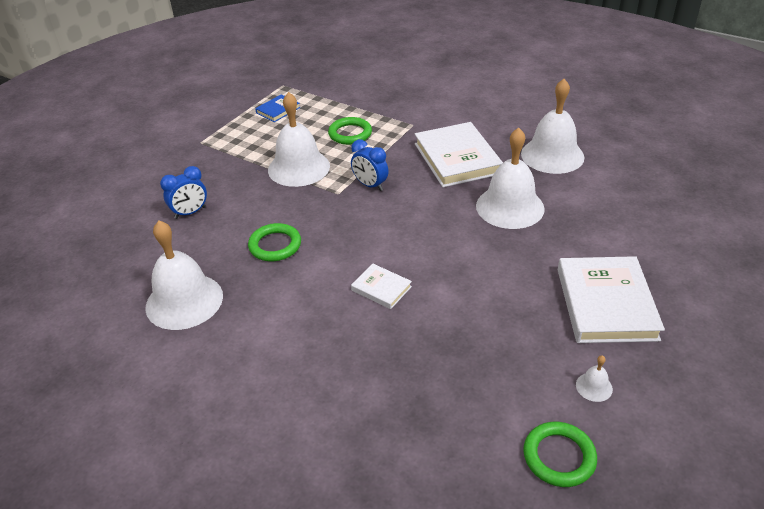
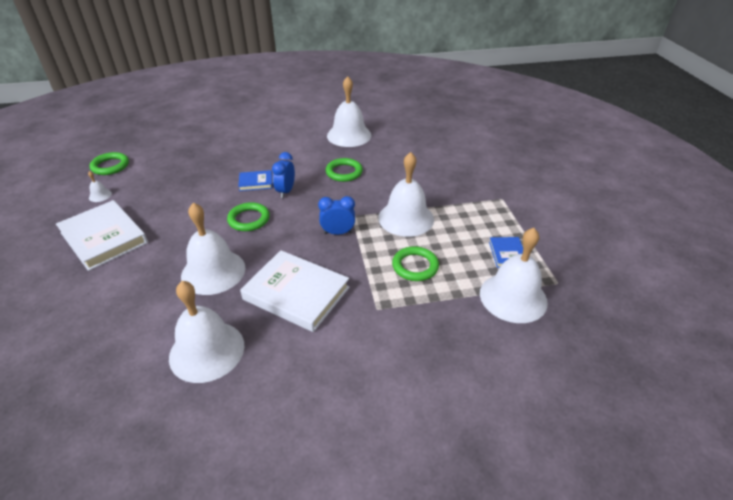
camera: 135 degrees right, 0 degrees up
blue clock [160,166,207,219] -> blue clock moved to [272,152,295,198]
white book [351,264,412,309] -> blue book [238,170,272,191]
none -> green ring [227,202,270,231]
none -> white bell [480,228,548,323]

